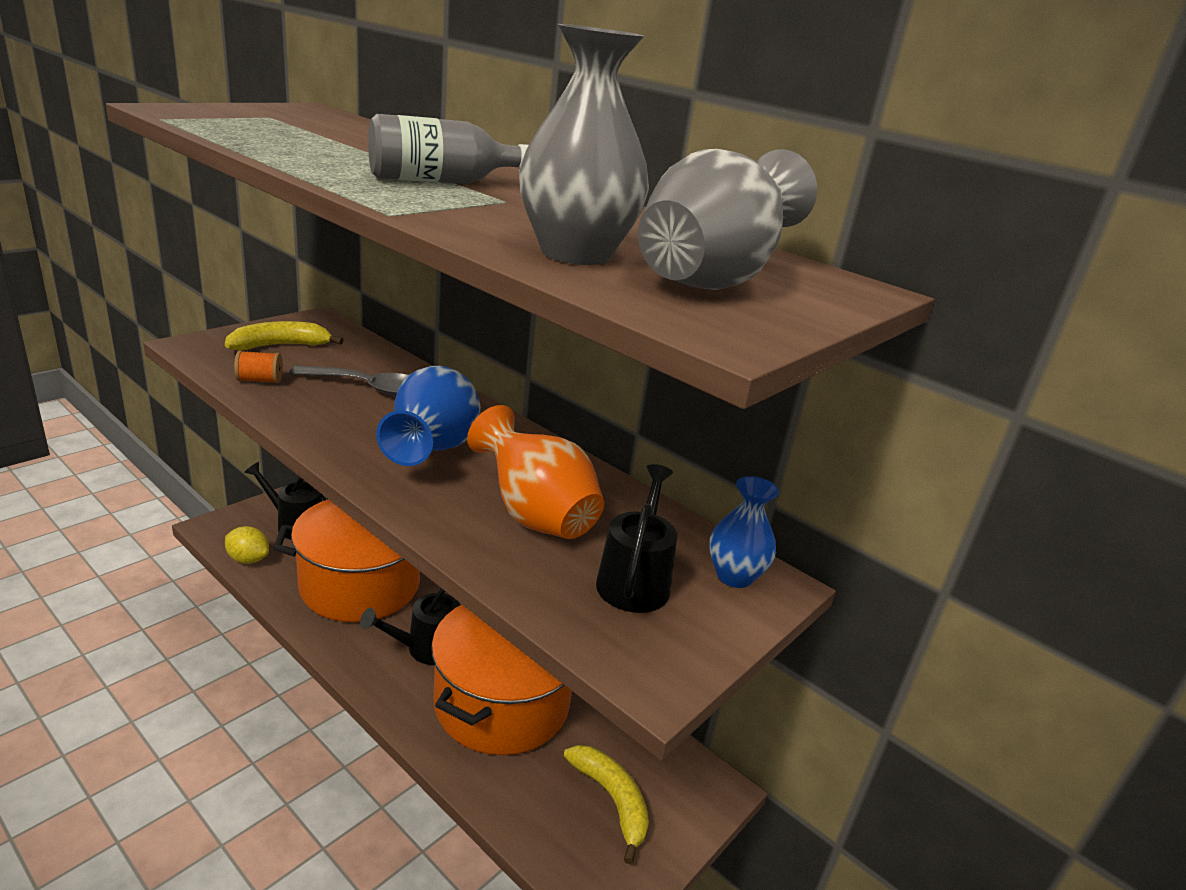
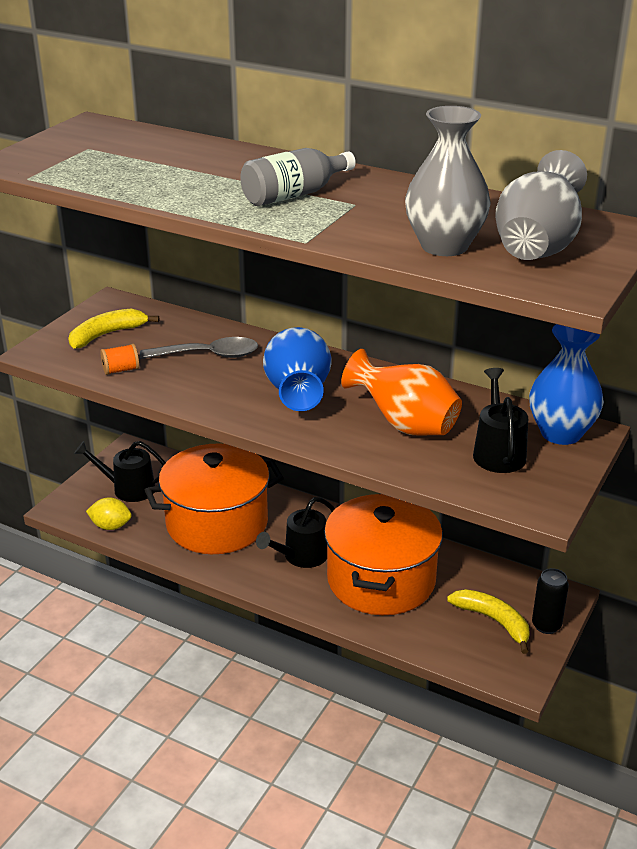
camera: 10 degrees left, 5 degrees up
blue vase [709,476,779,588] -> blue vase [529,324,604,445], size x1.53
none -> black can [532,568,569,634]

